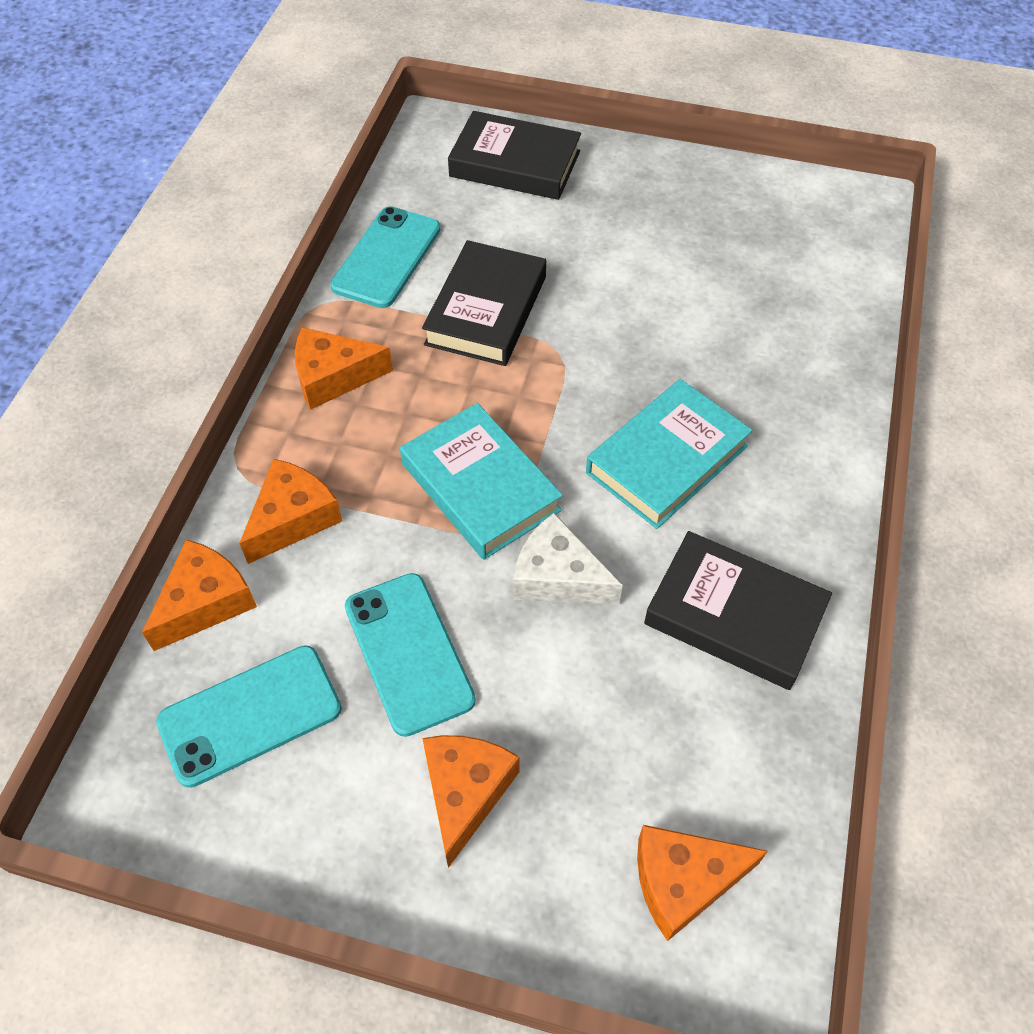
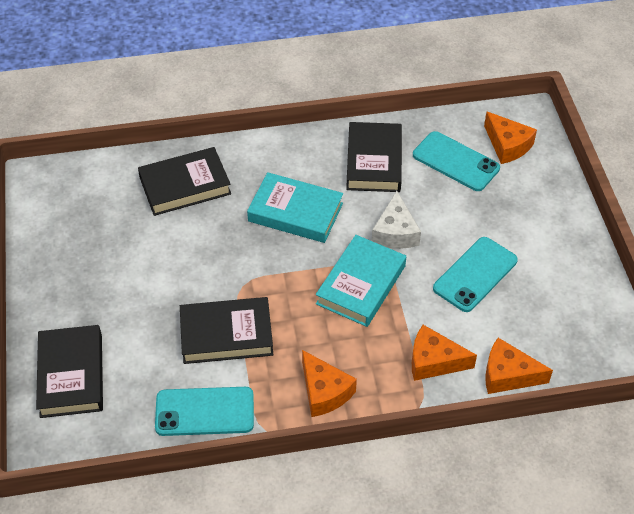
camera: 115 degrees left, 5 degrees down
turquoise phone [156,645,342,788] -> turquoise phone moved to [413,131,500,191]
orange cheese [422,735,519,868] -> none
none -> black book [138,147,231,216]

